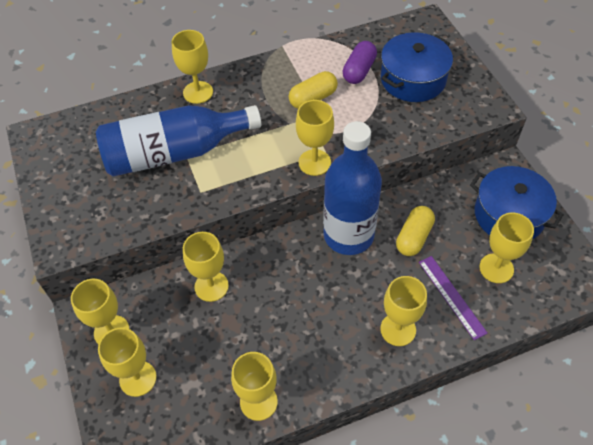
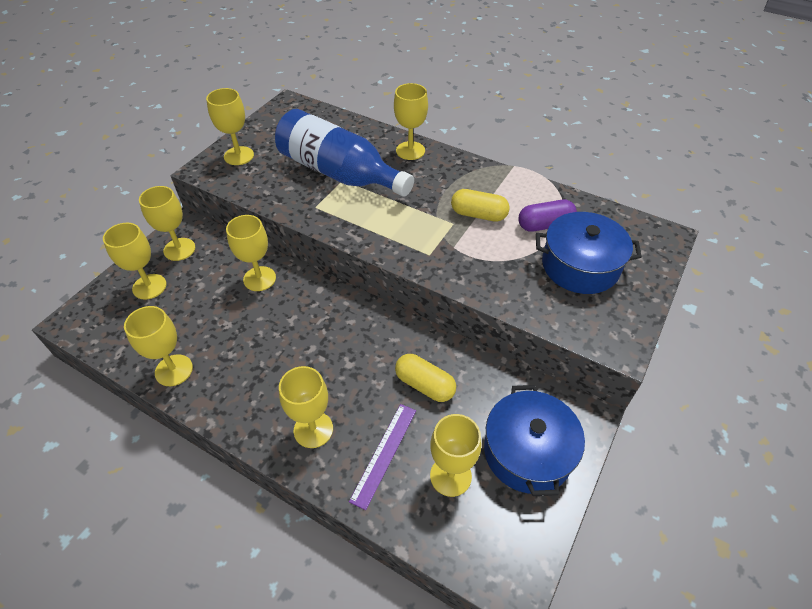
camera: 50 degrees right, 5 degrees down
yellow goblet [296,100,334,176] -> yellow goblet moved to [206,88,254,165]
blue bottle [323,121,382,255] -> none
yellow capsule [396,206,435,256] -> yellow capsule turned 45 degrees clockwise [395,354,456,402]

